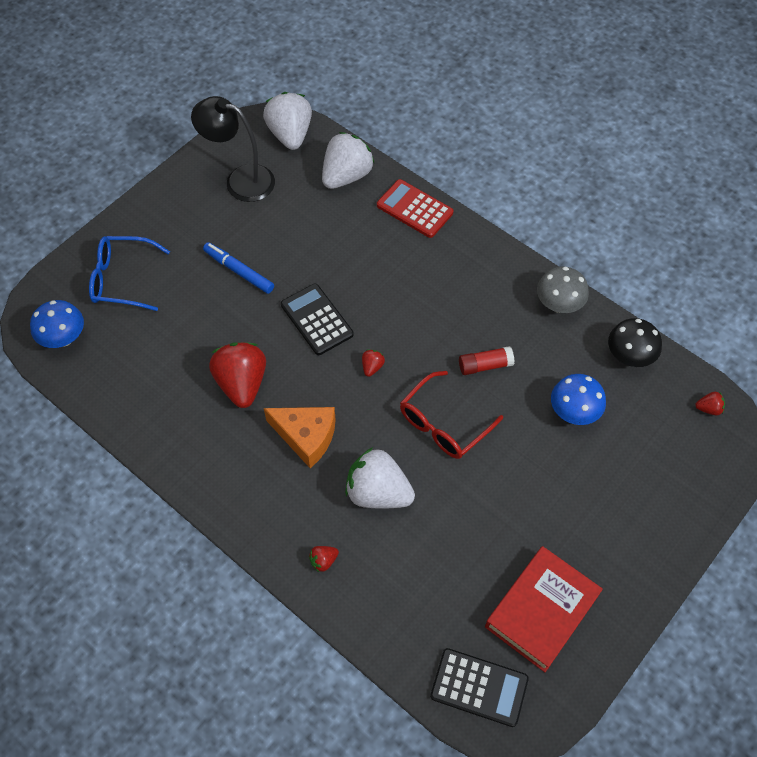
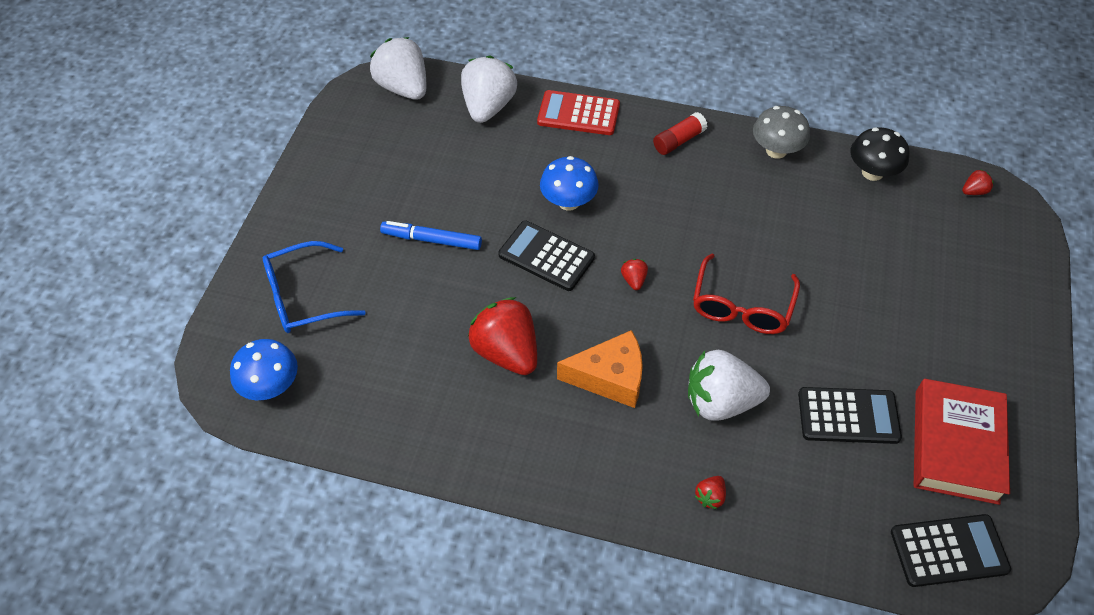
camera: 25 degrees left, 5 degrees down
black lamp [191,96,275,202] -> none
red glue stick [459,346,514,375] -> red glue stick moved to [653,112,707,155]
blue mushroom [551,374,606,425] -> blue mushroom moved to [540,156,599,211]
none -> black calculator [798,387,902,444]

